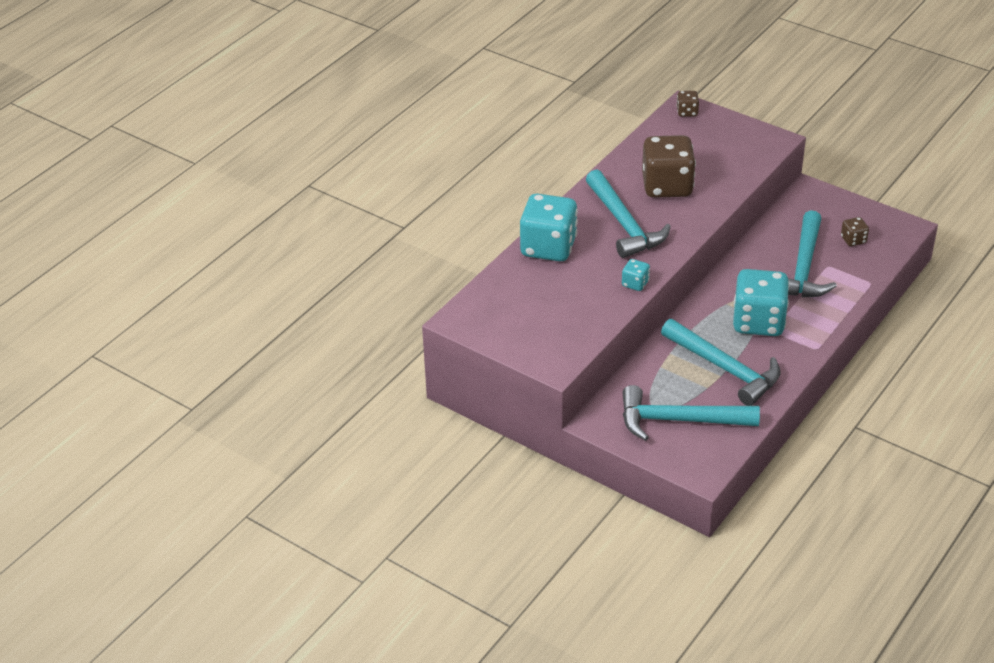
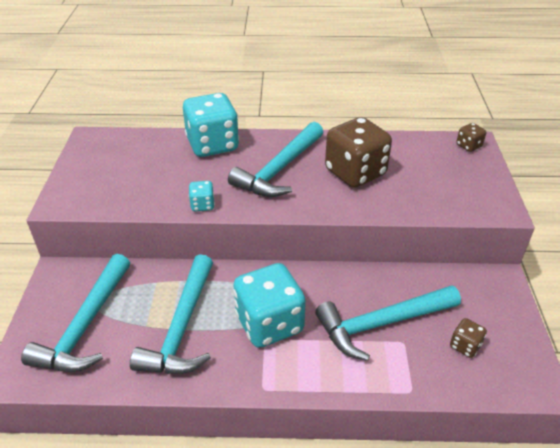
camera: 55 degrees right, 0 degrees up
turquoise hammer [622,385,760,441] -> turquoise hammer turned 135 degrees counterclockwise [21,254,130,372]

